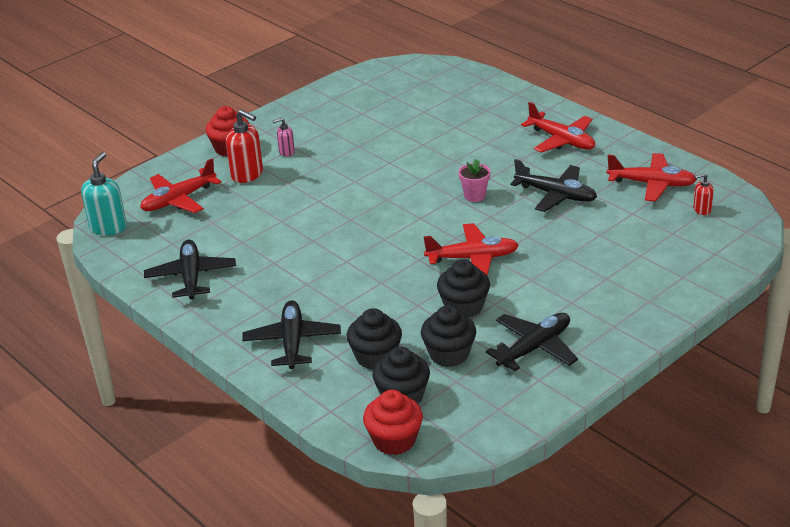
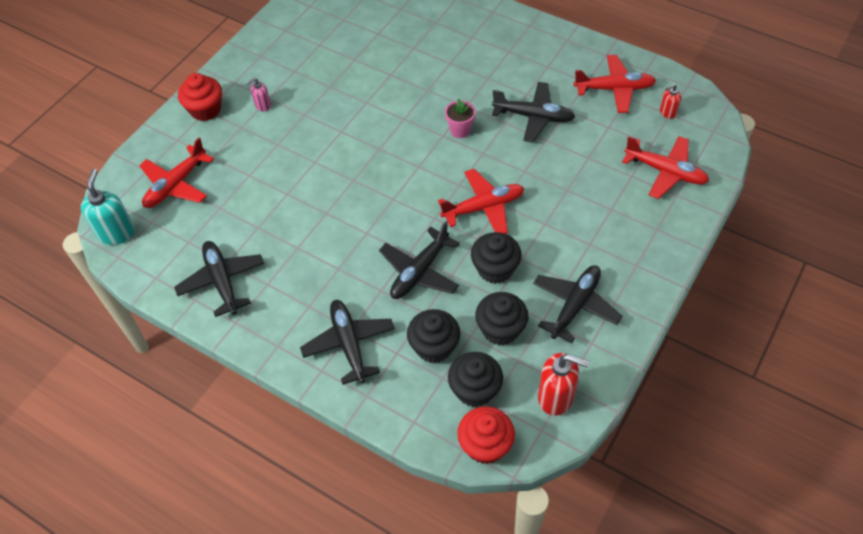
camera: 15 degrees left, 20 degrees up
red soap dispenser [226,110,263,183] -> red soap dispenser moved to [538,353,589,416]
red plane [521,102,595,153] -> red plane moved to [622,136,709,199]
none -> black plane [379,221,460,299]

